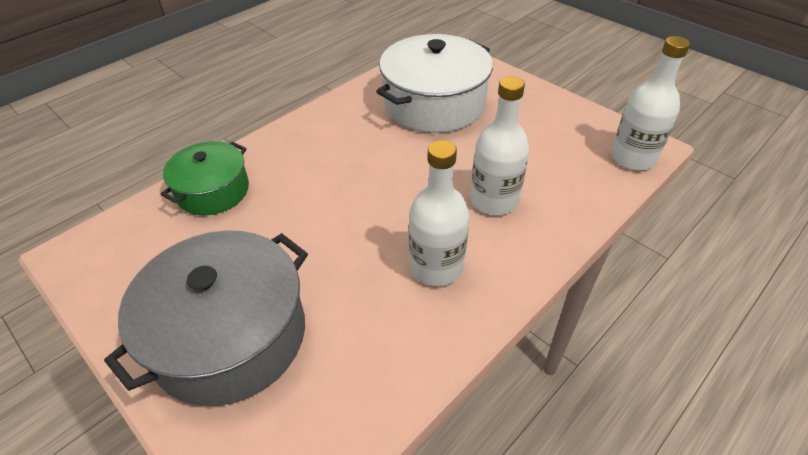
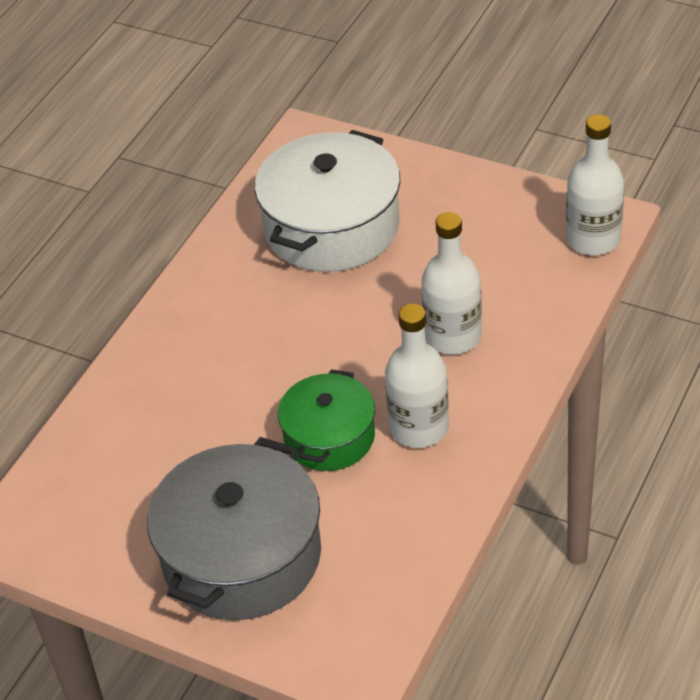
camera: 15 degrees left, 0 degrees up
green pot [161,141,249,215] -> green pot moved to [278,369,375,471]

